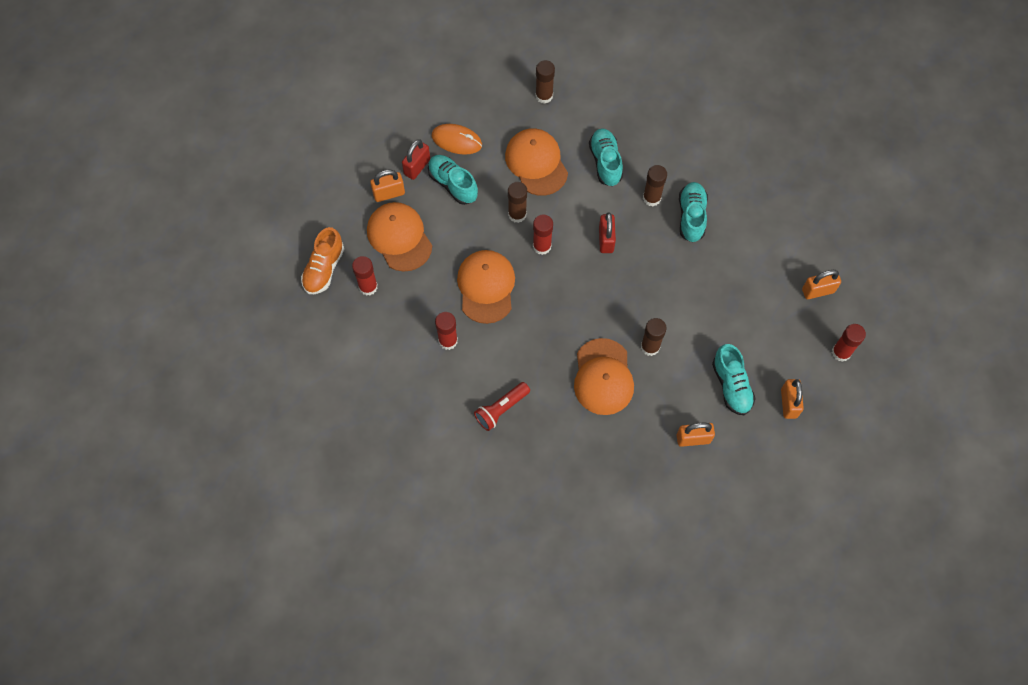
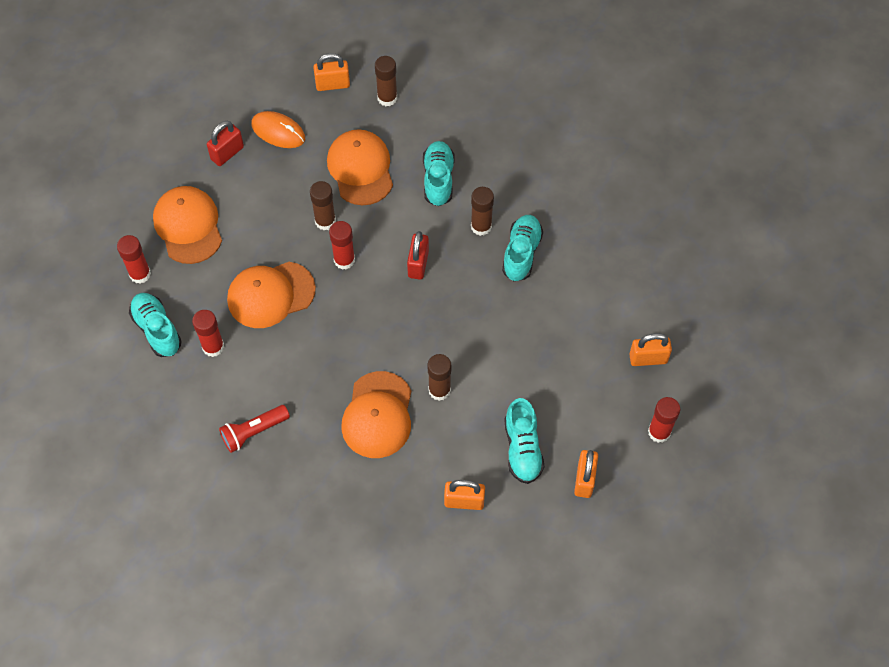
camera: 10 degrees right, 5 degrees down
orange shoe [301,227,344,294] -> none
orange padlock [370,169,405,202] -> orange padlock moved to [313,53,350,91]
turquoise shoe [428,155,478,205] -> turquoise shoe moved to [129,293,182,357]
orange cap [457,250,515,324] -> orange cap turned 120 degrees counterclockwise [227,262,316,328]

